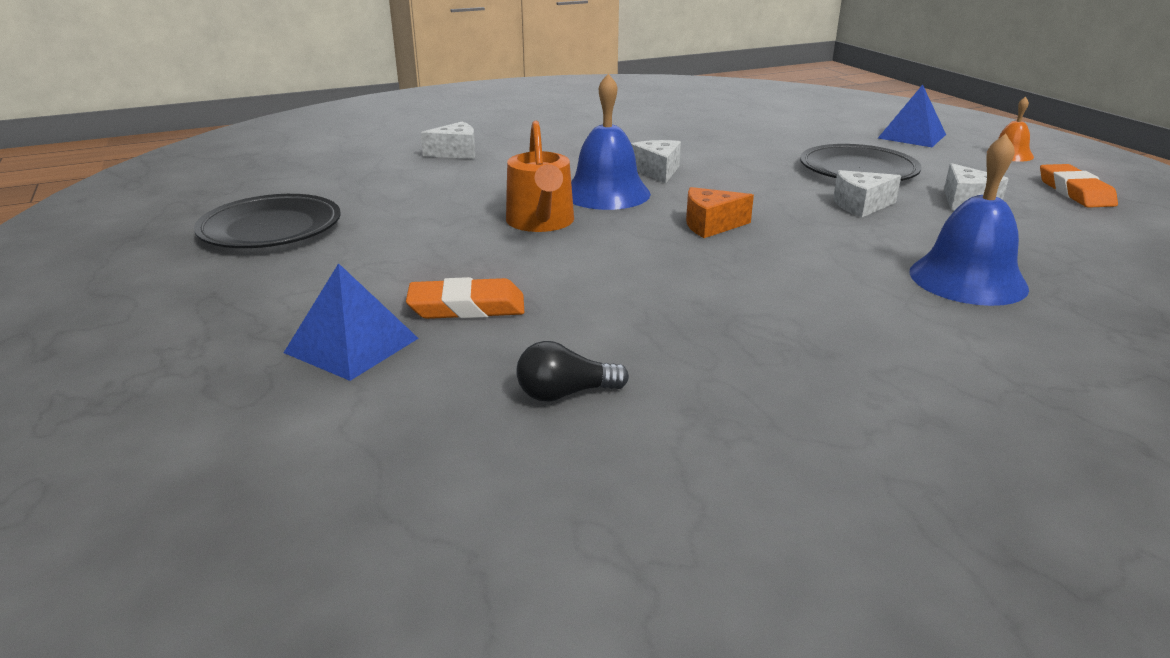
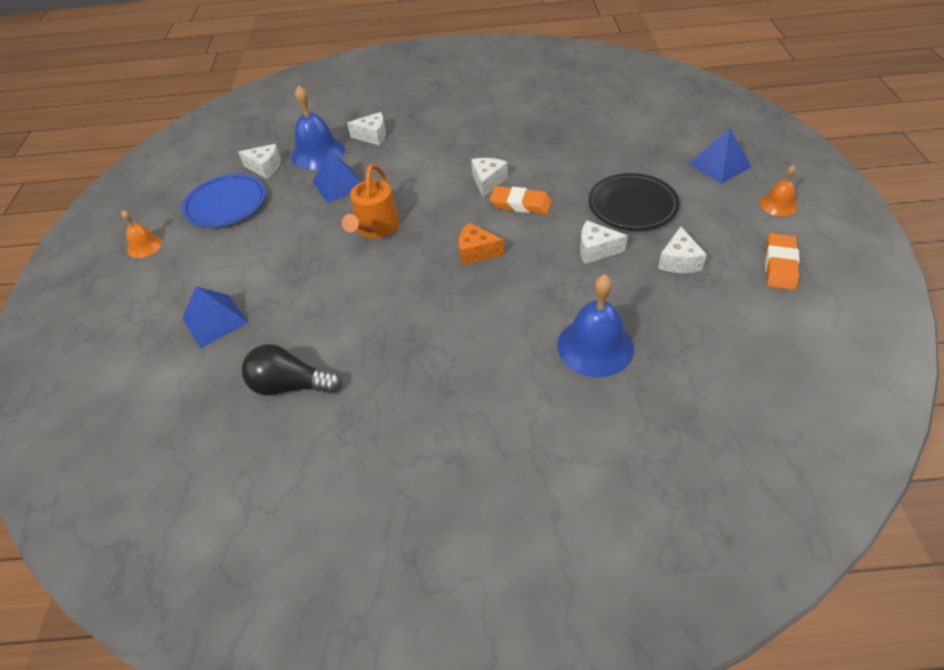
camera: 25 degrees right, 20 degrees up
black plate [194,194,341,248] -> blue plate [182,174,266,227]
orange eraser [406,277,524,319] -> orange eraser moved to [490,186,552,214]
black light bulb [516,341,629,402] -> black light bulb [242,344,342,396], size x1.55
blue bell [571,74,651,210] -> blue bell moved to [291,85,345,170]
none -> orange bell [121,210,162,258]
none -> white cheese [238,144,281,179]
none -> blue pyramid [312,150,361,203]

